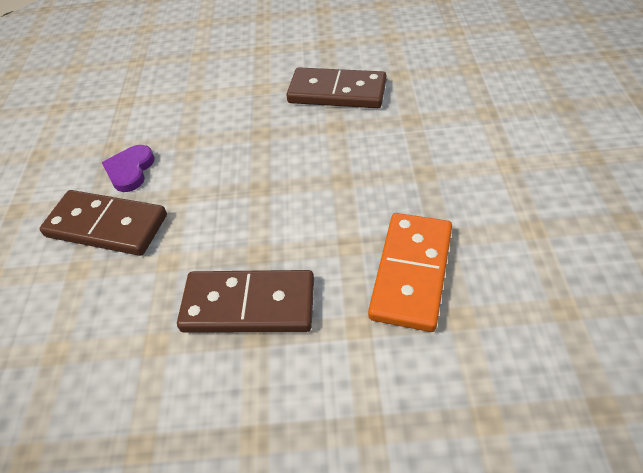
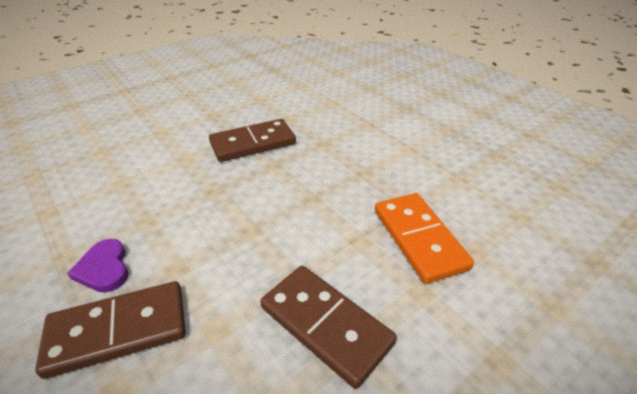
camera: 40 degrees left, 10 degrees down
brown domino [177,270,314,333] -> brown domino turned 75 degrees clockwise [260,266,397,389]

